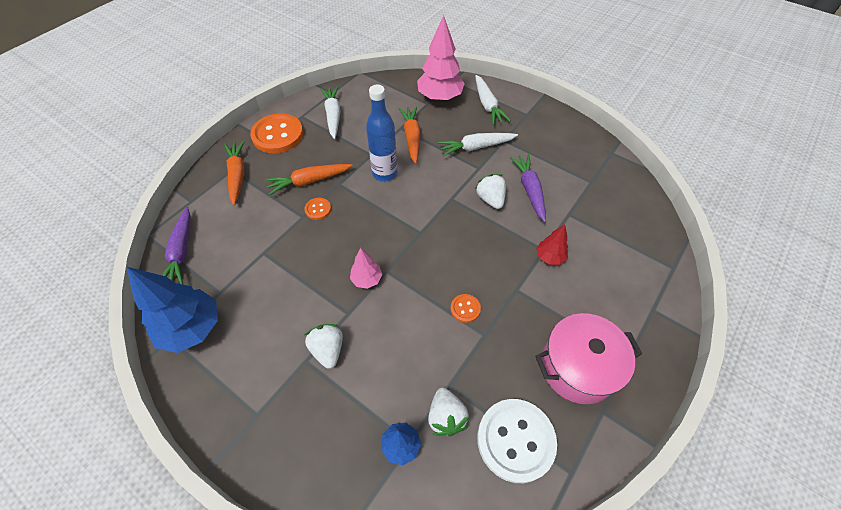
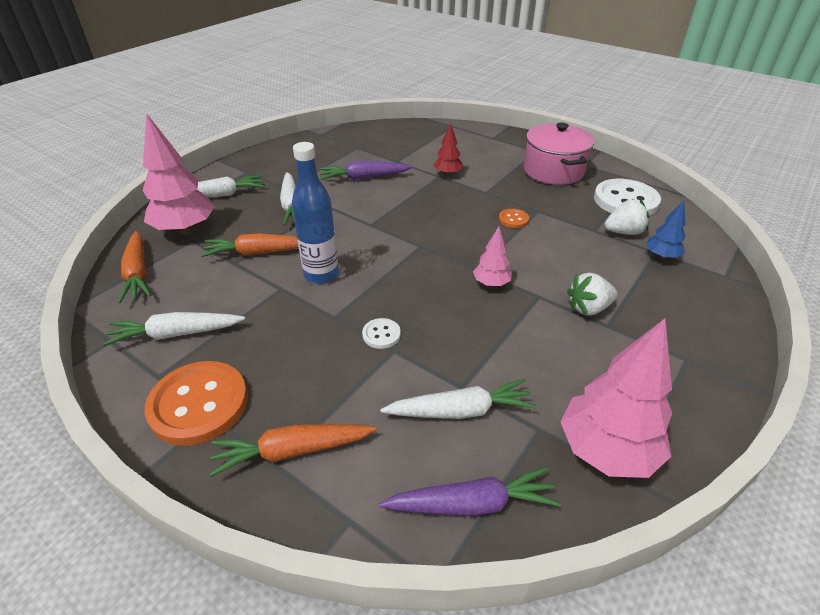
camera: 90 degrees left, 15 degrees down
blue tree [127,267,218,353] -> pink tree [560,318,672,478]
orange carrot [265,164,352,195] -> orange carrot moved to [118,231,151,303]
orange button [304,198,331,220] -> white button [362,318,401,349]
white strawberry [475,174,506,209] -> none
none -> white carrot [380,379,536,419]

